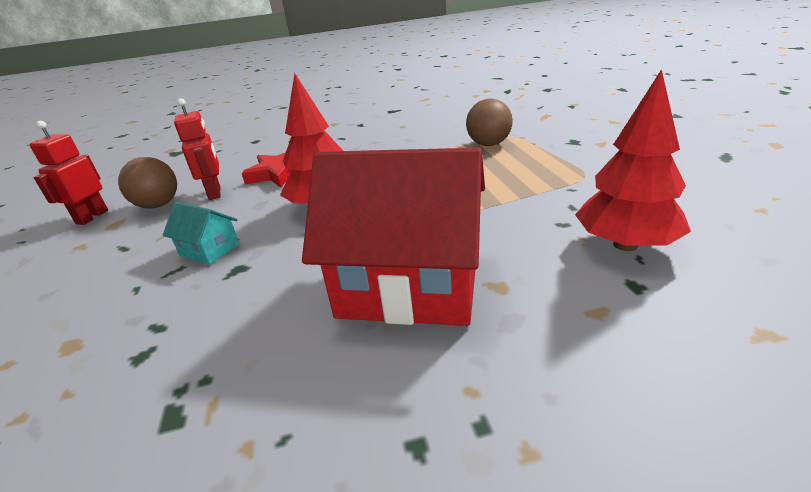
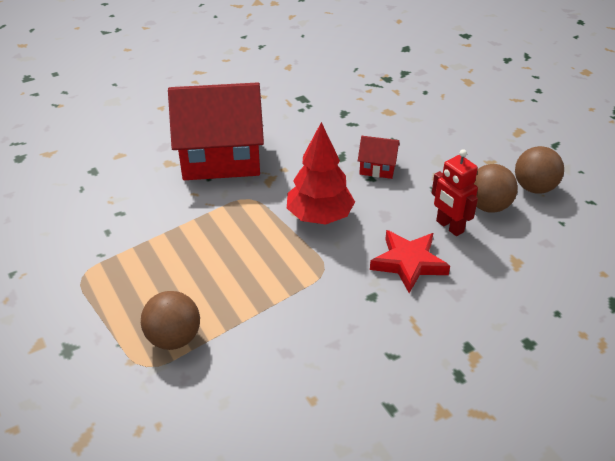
camera: 160 degrees right, 10 degrees up
red robot [29,121,108,225] -> brown ball [515,146,564,194]
turquoise house [163,202,239,265] -> red house [358,136,400,179]
red tree [575,69,691,251] -> none

